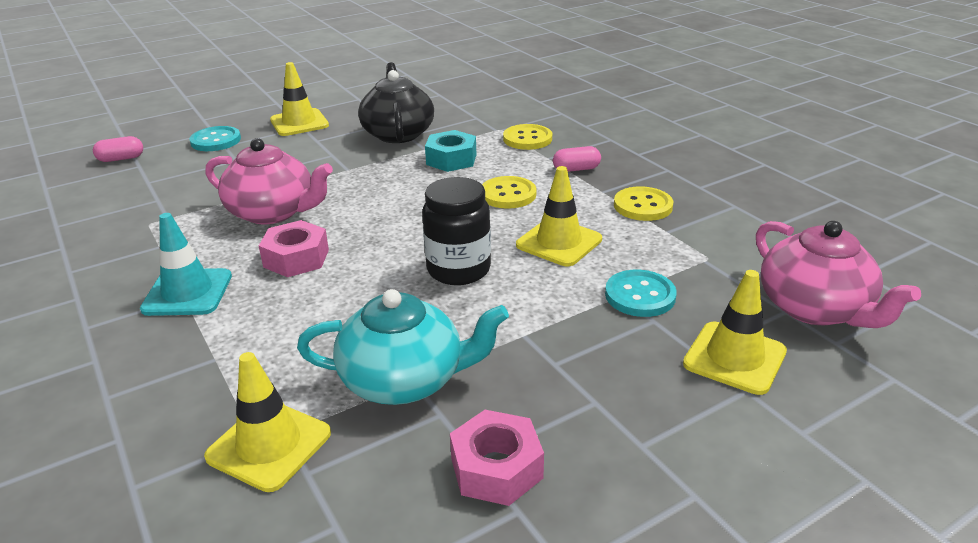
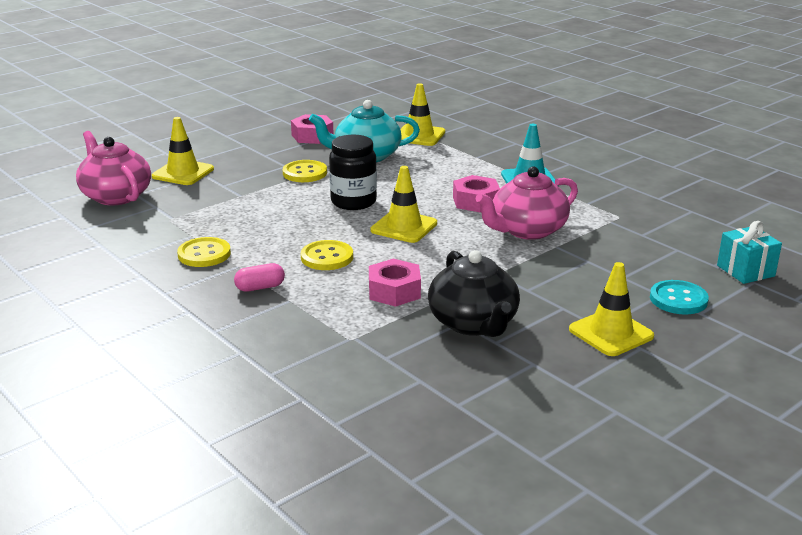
camera: 170 degrees right, 5 degrees down
pink capsule [93,136,143,162] -> turquoise gift [717,221,782,284]
pink teapot [205,138,333,224] -> pink teapot turned 45 degrees counterclockwise [476,166,578,240]
turquoise nut [425,130,477,172] -> pink nut [369,259,421,307]
yellow button [503,124,552,150] -> yellow button moved to [283,160,327,182]
yellow traffic cone [516,166,602,266] -> yellow traffic cone moved to [370,166,437,243]
turquoise button [605,270,677,317] -> none

